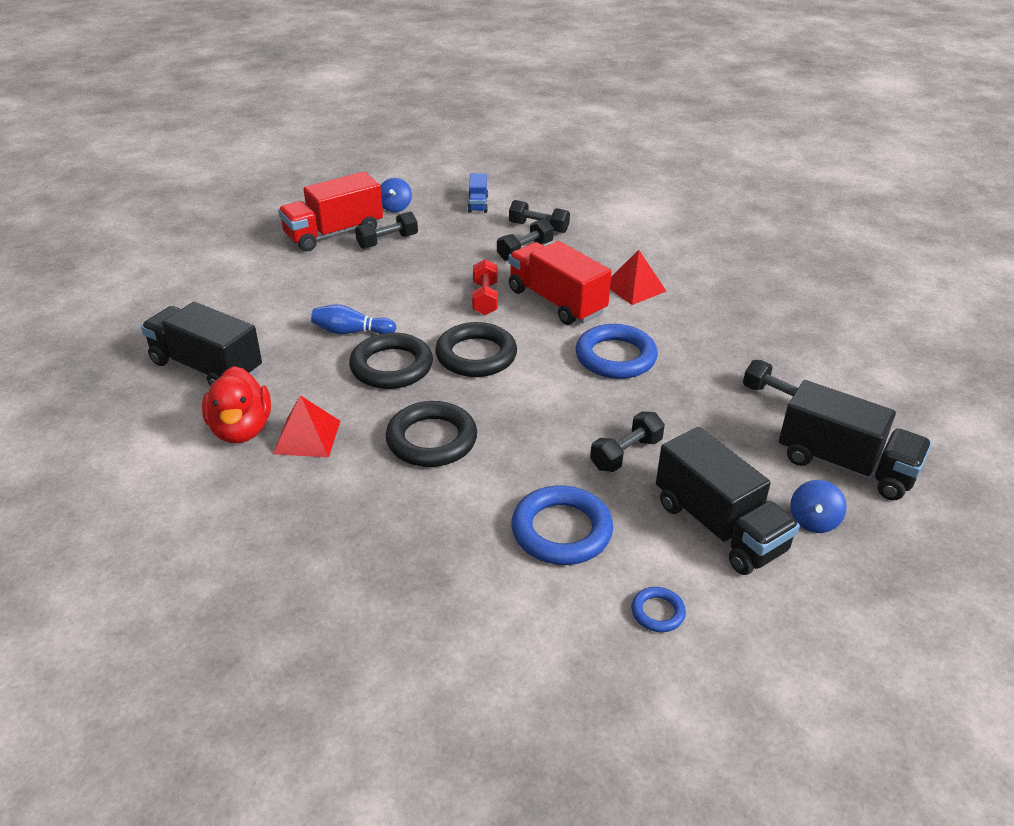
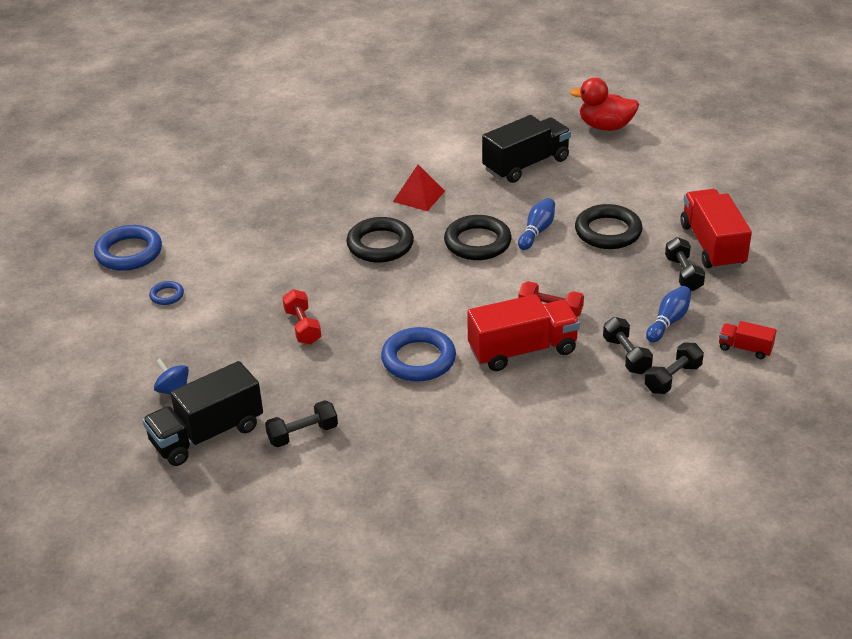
camera: 115 degrees right, 0 degrees up
red duck [202,366,271,443] -> red duck moved to [570,78,639,131]
blue spinning top [380,178,412,213] -> none
black ring [435,322,517,377] -> black ring moved to [575,204,643,249]
blue truck [468,173,488,213] -> red truck [719,321,777,359]
blue ring [511,485,613,565] -> blue ring moved to [94,225,162,271]
black dumbbell [590,412,665,472] -> red dumbbell [282,289,321,344]
red pyramid [610,250,666,305] -> none
black truck [656,427,800,575] -> none
none -> blue bowling pin [646,286,691,342]

